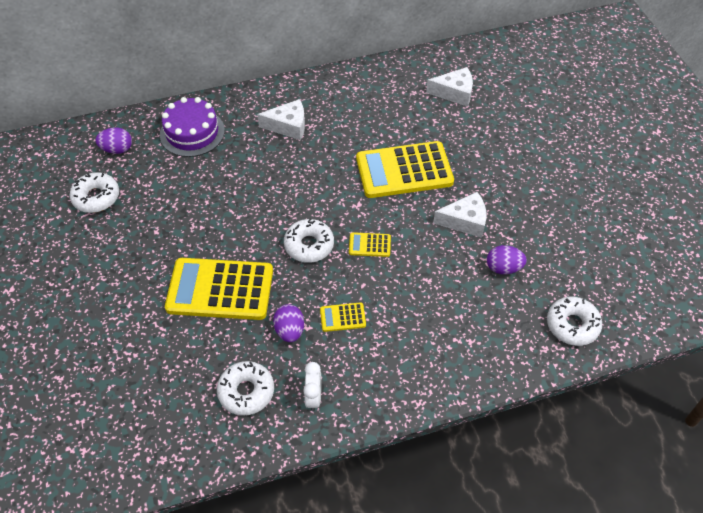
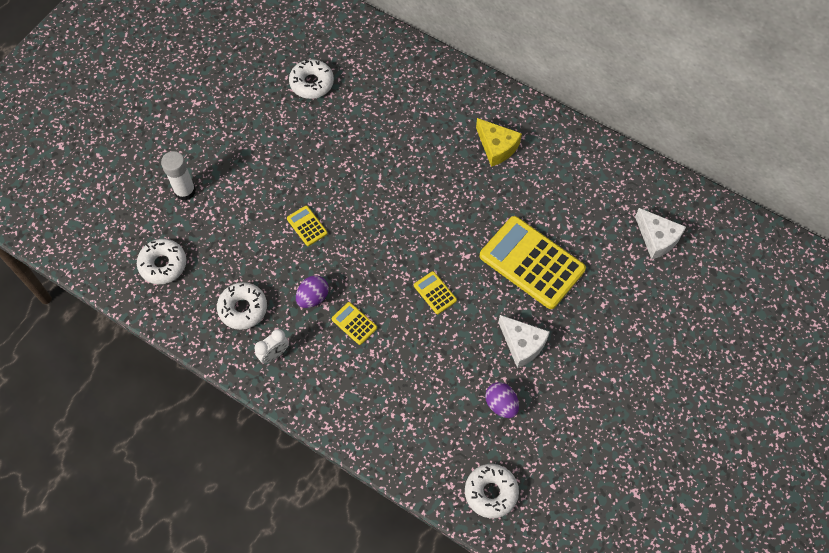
camera: 50 degrees right, 10 degrees up
purple egg [96,127,132,154] -> none
purple cake [160,97,225,157] -> none
yellow calculator [165,258,273,320] -> yellow calculator [287,206,328,246], size x0.43
white cheese [257,99,305,140] -> yellow cheese [476,118,522,167]
white donut [284,218,334,263] -> white donut moved to [137,239,186,284]
none -> white glue stick [161,151,196,200]

